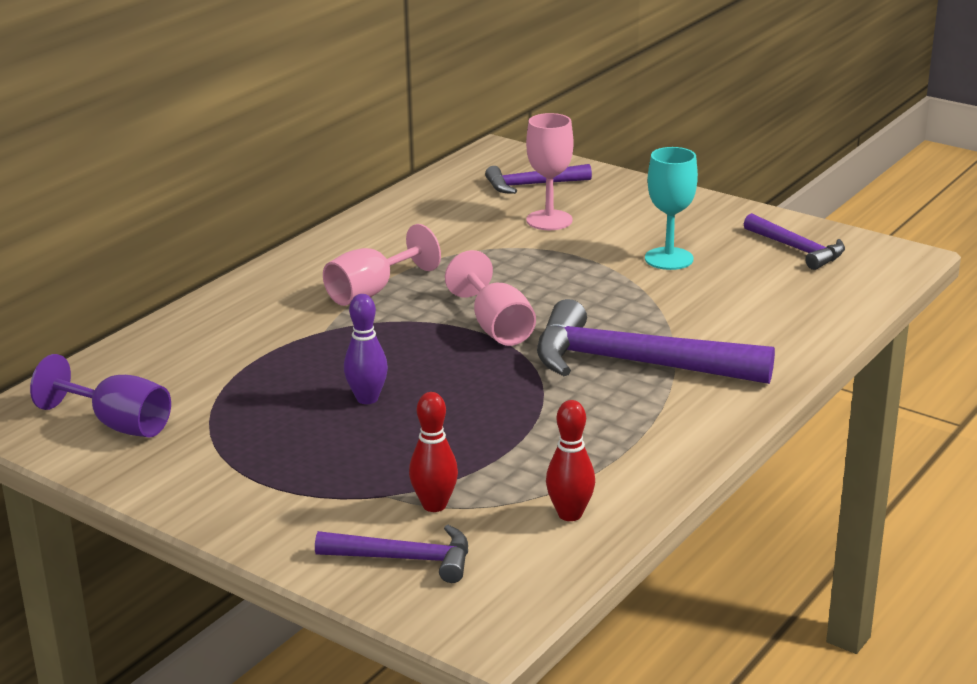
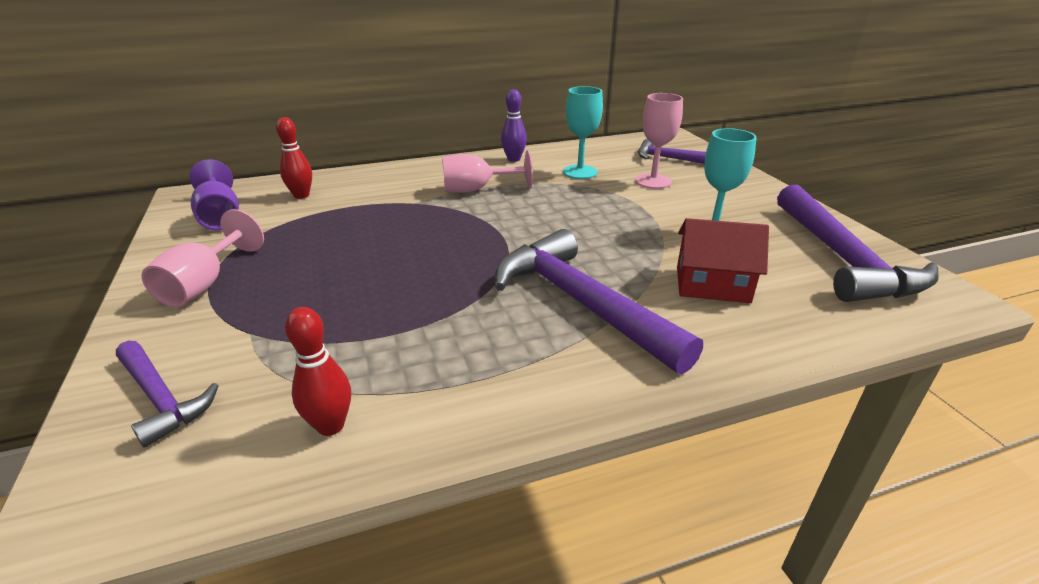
camera: 35 degrees right, 5 degrees up
purple bowling pin [344,294,388,404] -> purple bowling pin moved to [501,89,527,162]
red bowling pin [409,392,458,512] -> red bowling pin moved to [276,117,312,199]
pink goblet [445,250,536,346] -> pink goblet moved to [142,209,264,307]
purple hammer [744,213,845,270] -> purple hammer [777,185,939,302], size x1.84
none -> turquoise goblet [563,86,603,179]
none -> red house [677,218,769,303]

